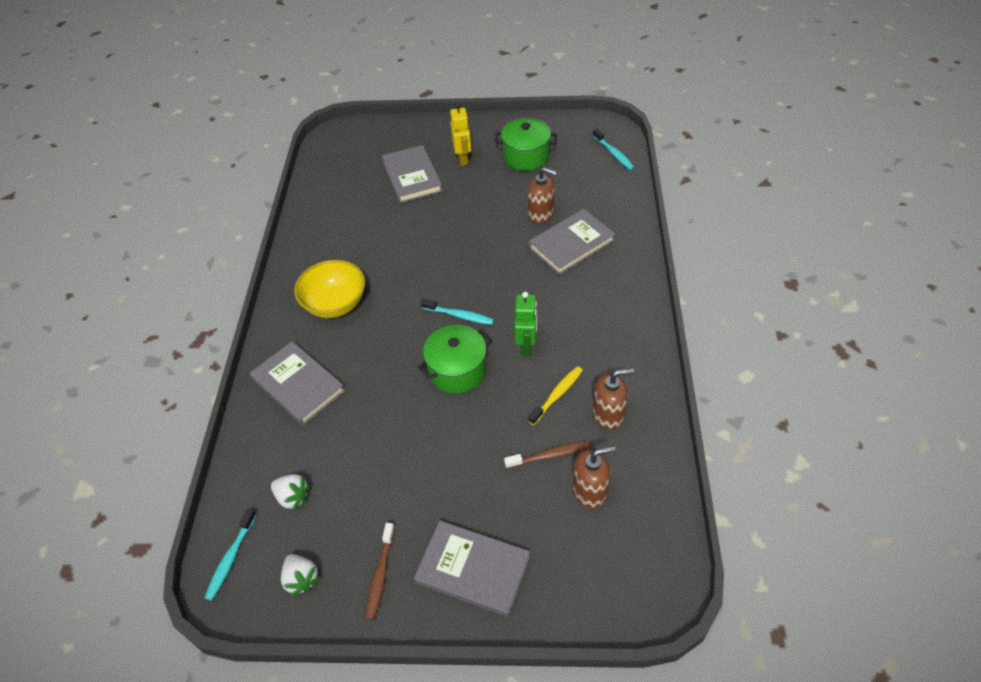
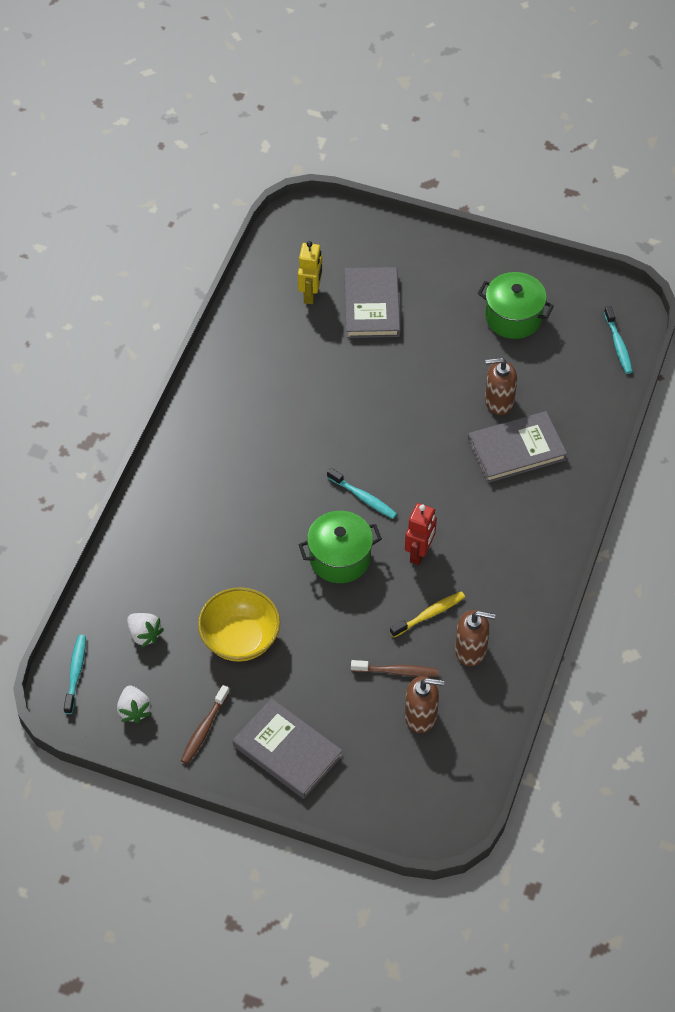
camera: 15 degrees right, 5 degrees up
turquoise toothbrush [204,509,256,601] -> turquoise toothbrush turned 150 degrees clockwise [64,635,86,714]
grey book [250,341,345,426] -> none
yellow bowl [294,260,365,318] -> yellow bowl moved to [198,587,280,662]
yellow robot [450,103,471,166] -> yellow robot moved to [298,241,322,304]
green robot [514,292,537,356] -> red robot [405,503,437,565]
brown soap dispenser [528,167,557,224] -> brown soap dispenser turned 135 degrees clockwise [485,358,517,415]

